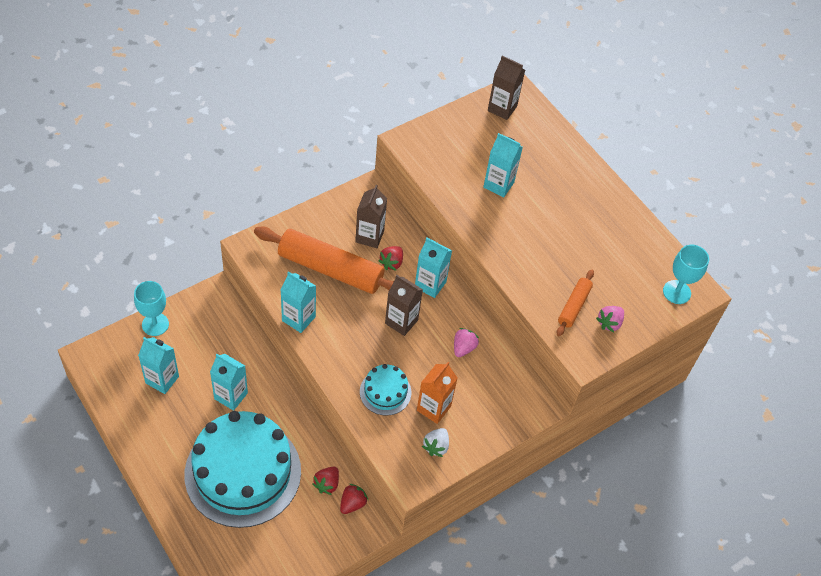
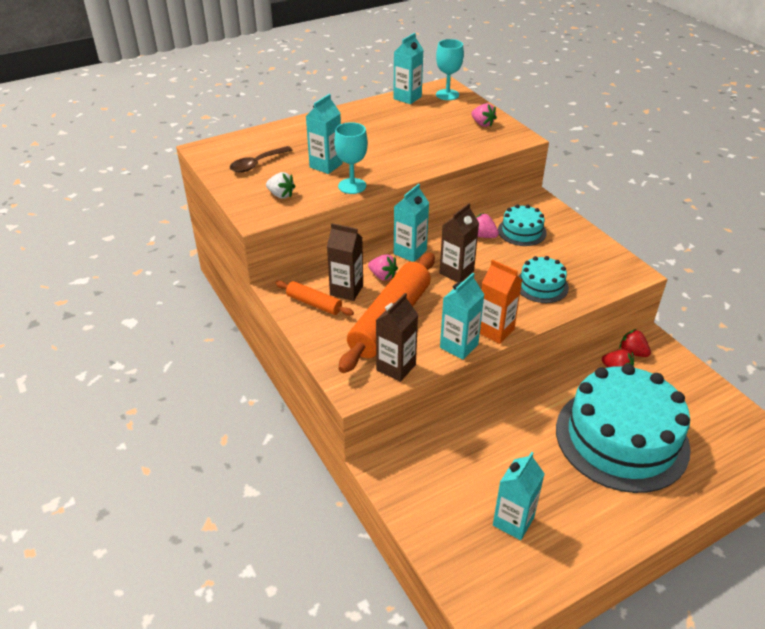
camera: 80 degrees left, 15 degrees down
turquoise goblet [134,281,169,336] -> turquoise goblet moved to [334,122,368,194]
turquoise carton [210,354,248,411] -> turquoise carton moved to [393,33,423,104]
red strawberry [378,246,403,271] -> pink strawberry [368,255,398,281]
orange carton [417,362,458,424] -> orange carton moved to [480,259,522,344]
white strawberry [422,428,449,457] -> white strawberry moved to [266,172,296,199]
brown carton [488,55,525,120] -> brown carton moved to [376,293,418,382]
orange rolling pin [557,270,594,336] -> orange rolling pin moved to [275,281,354,316]
none -> brown spoon [230,146,292,173]
none -> turquoise cake [498,204,547,246]

